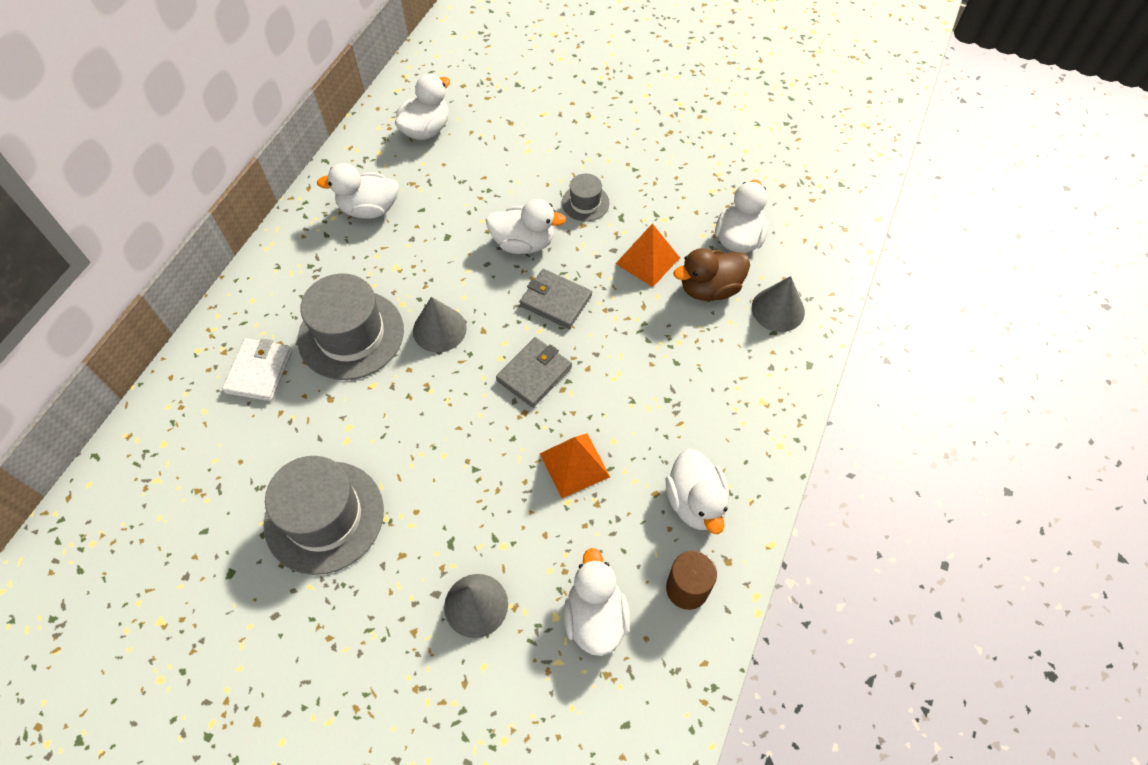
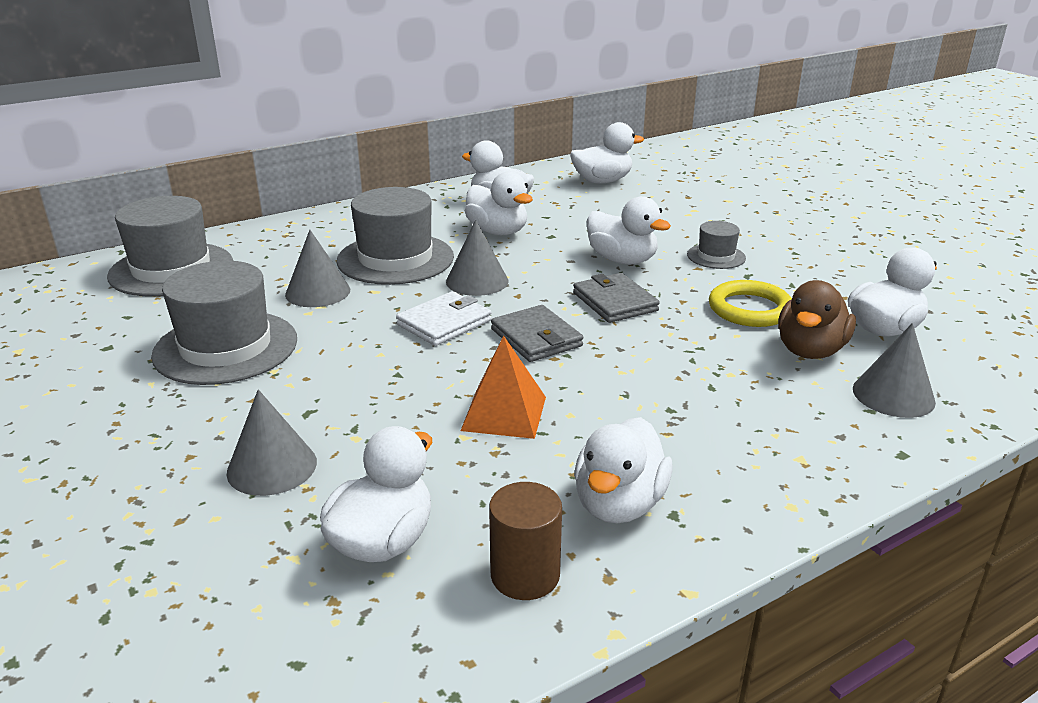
camera: 35 degrees right, 30 degrees down
white wallet [222,338,292,401] -> white wallet moved to [396,291,492,346]
grey wallet [496,337,572,408] -> grey wallet turned 75 degrees clockwise [491,305,583,362]
orange pyramid [615,223,680,287] -> yellow ring [709,280,792,327]
brown duck [673,248,750,301] -> brown duck turned 75 degrees counterclockwise [778,280,856,359]
none -> grey hat [107,196,233,296]
none -> grey cone [285,230,350,307]
none -> white duck [465,171,533,235]

